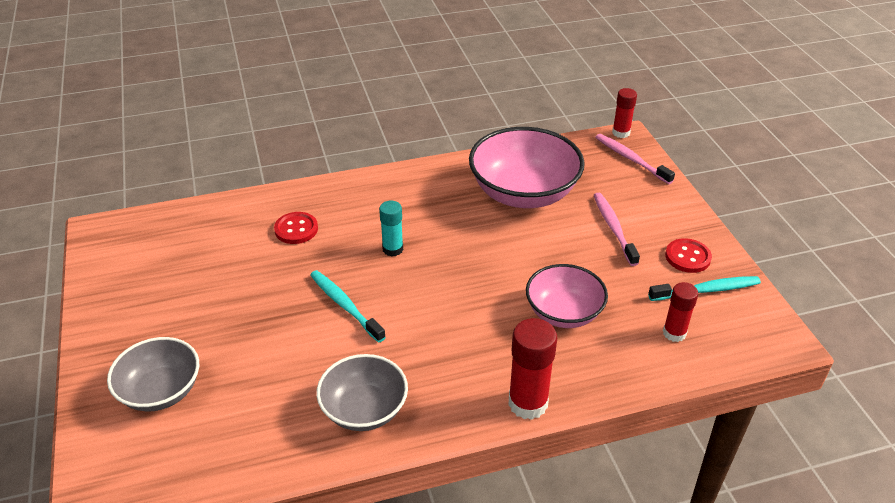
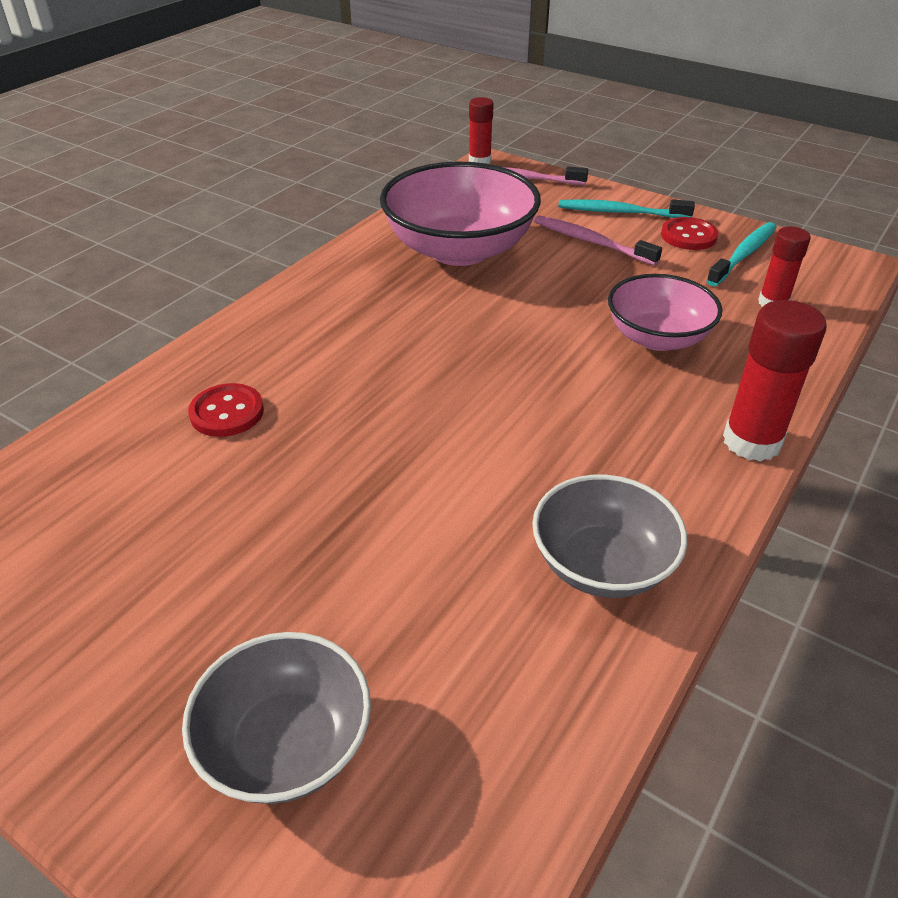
camera: 40 degrees left, 0 degrees up
turquoise toothbrush [310,270,386,343] -> turquoise toothbrush moved to [558,199,695,218]
turquoise glue stick [379,201,403,256] -> none

